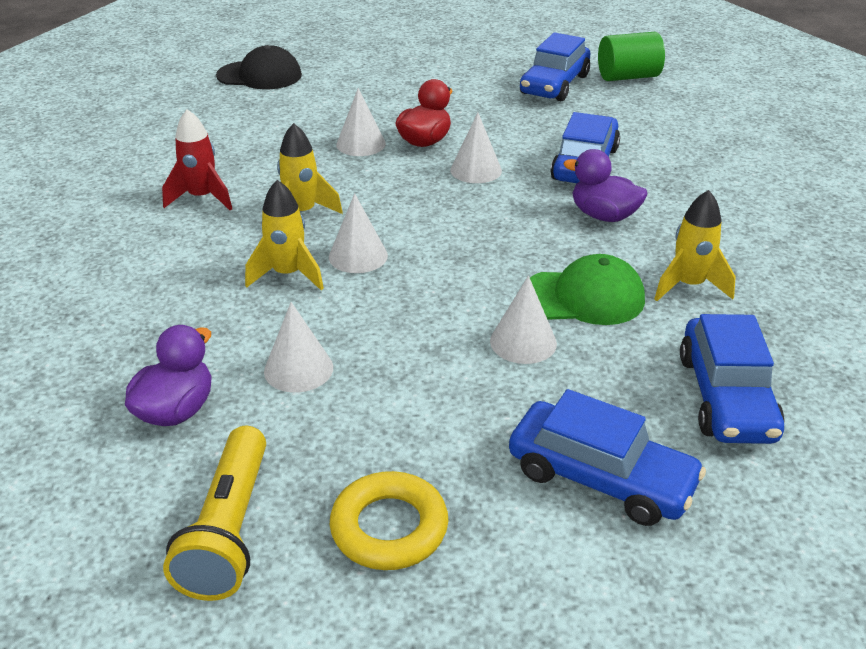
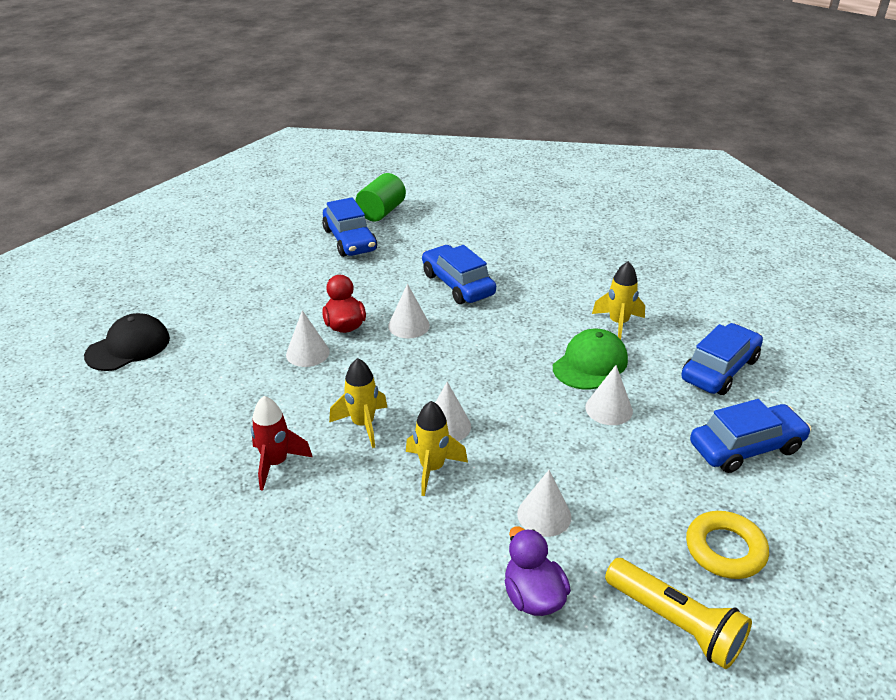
camera: 50 degrees left, 0 degrees up
purple duck [563,149,647,222] -> none
blue car [680,314,785,444] -> blue car turned 90 degrees counterclockwise [681,323,763,395]

